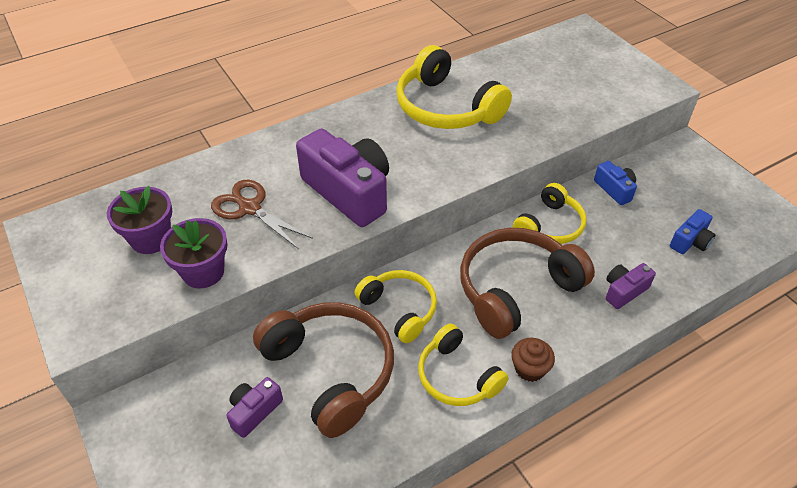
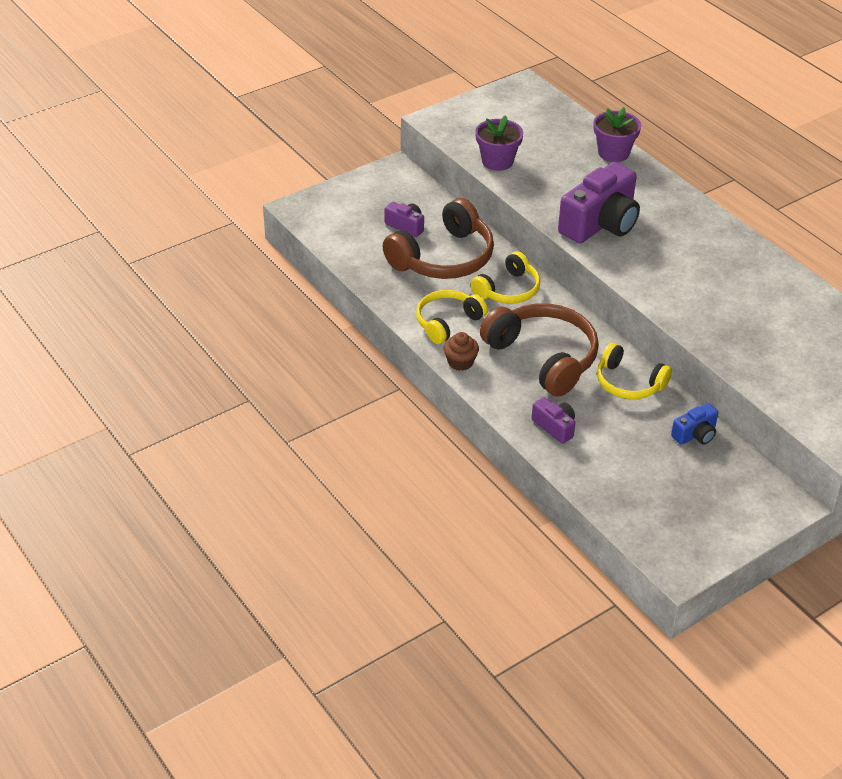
camera: 85 degrees right, 5 degrees down
purple flower pot [107,186,172,254] -> purple flower pot moved to [594,107,641,162]
brown scissors [211,180,313,249] -> none
yellow headphones [396,45,512,129] -> none
blue camera [670,209,715,254] -> none

